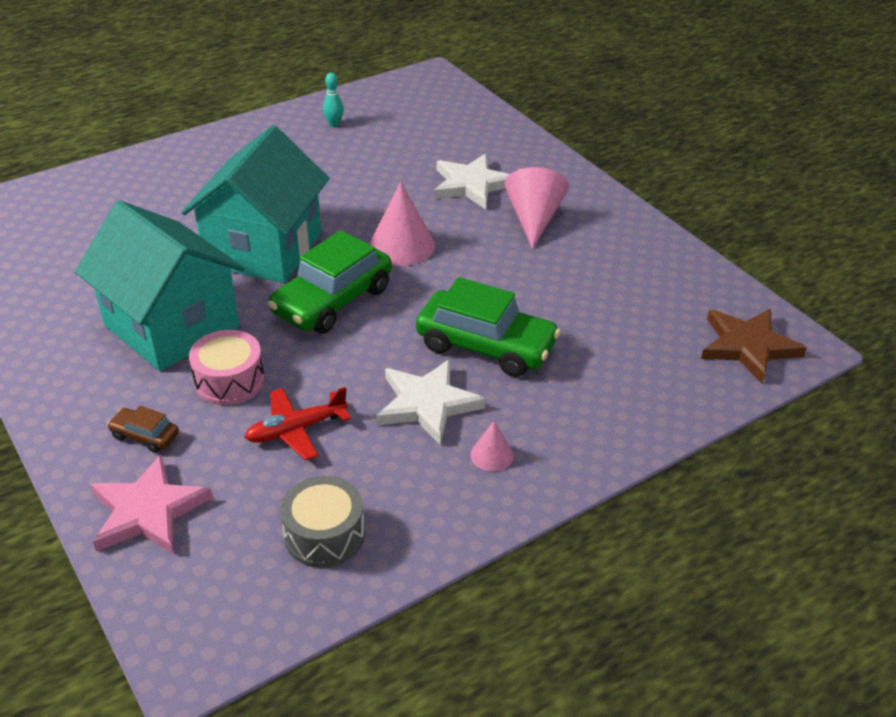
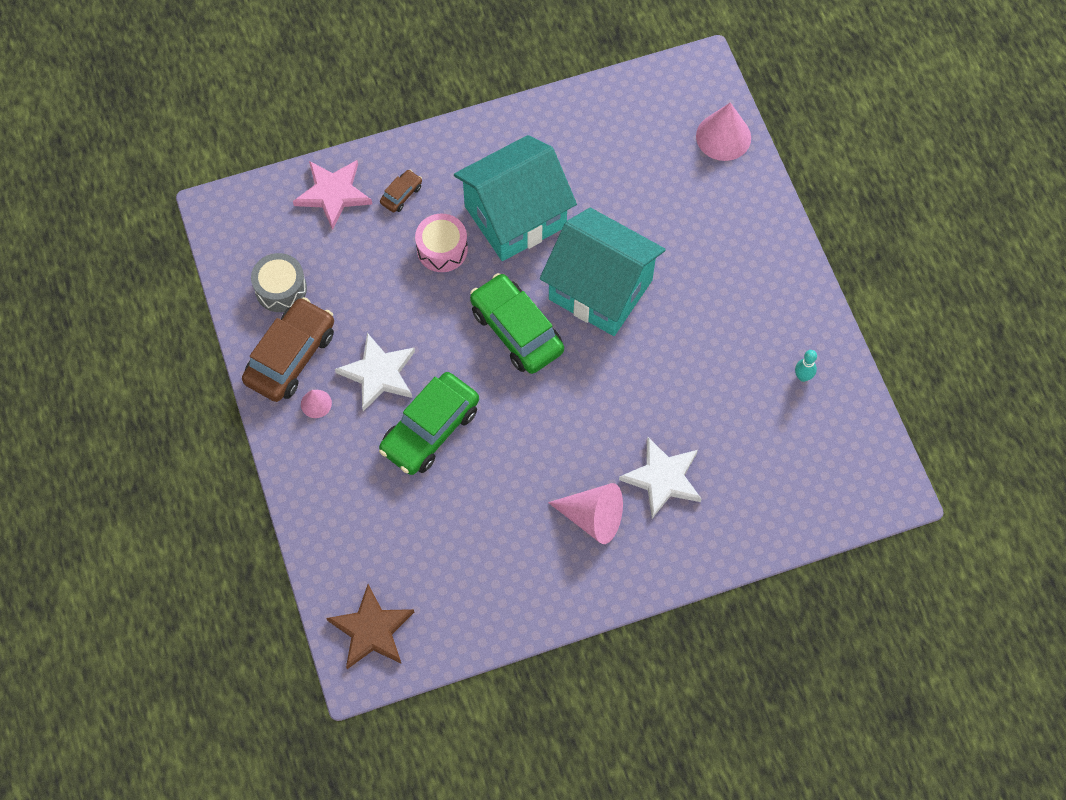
camera: 105 degrees right, 25 degrees up
red plane [244,387,351,460] -> none
pink cone [369,182,435,266] -> pink cone moved to [696,102,751,161]
none -> brown car [242,297,334,402]

